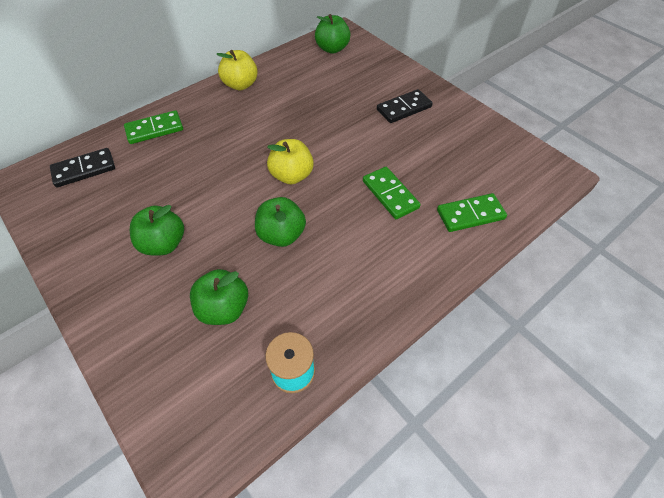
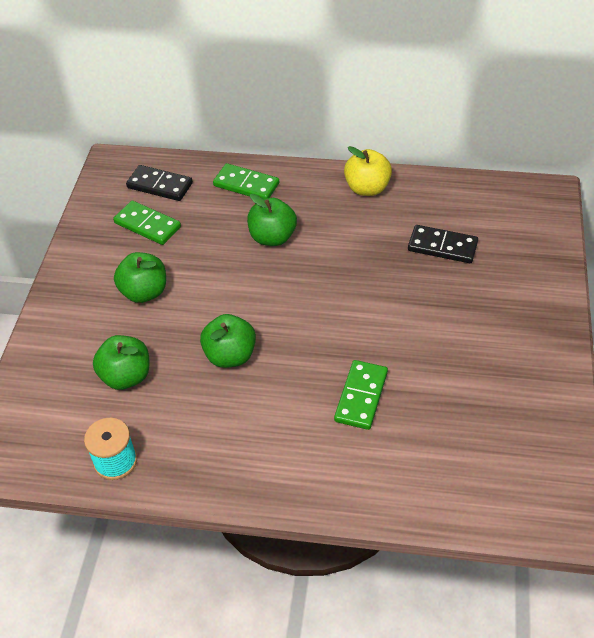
camera: 50 degrees right, 5 degrees down
yellow apple [267,139,314,184] -> none
green apple [315,14,350,54] -> green apple moved to [247,194,297,246]
black domino [377,89,433,123] -> black domino moved to [408,225,478,263]
green domino [437,193,507,232] -> green domino moved to [113,201,181,245]

